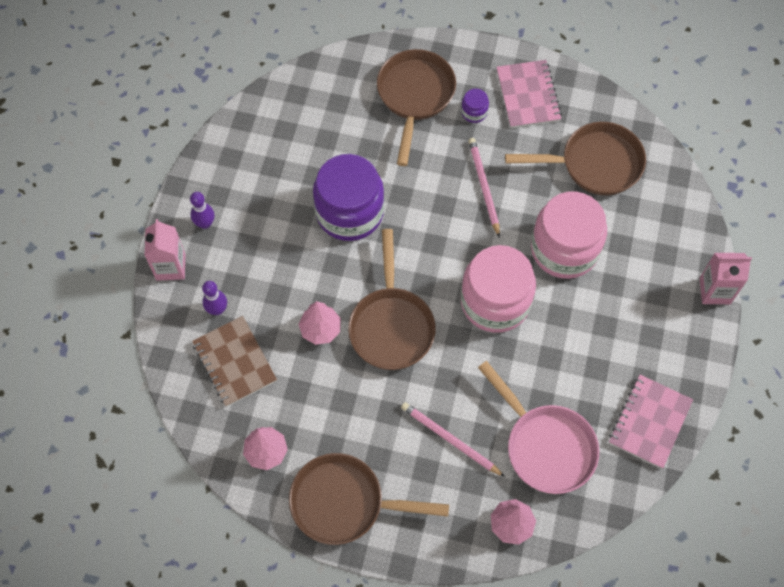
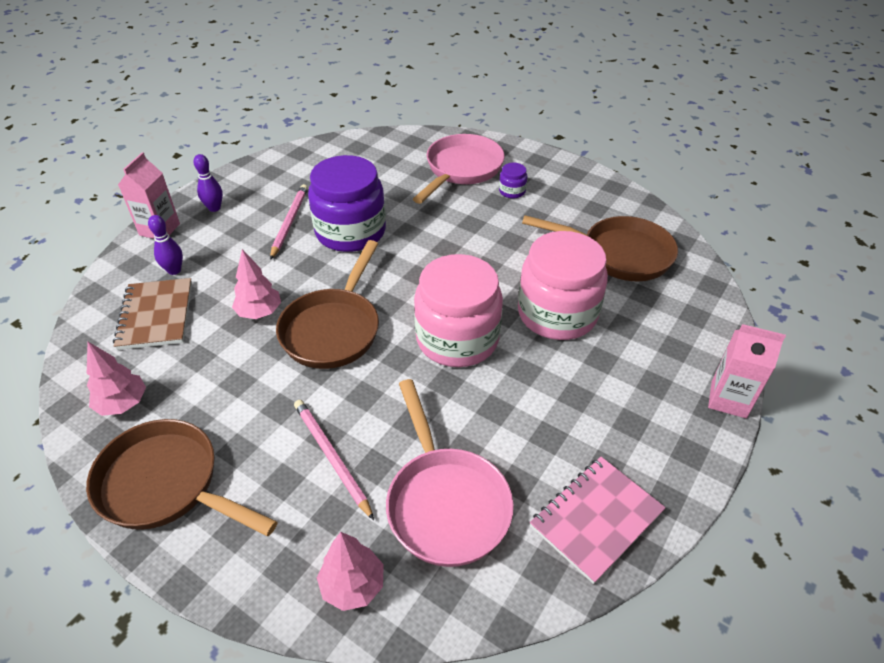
camera: 20 degrees right, 20 degrees down
brown pan [377,49,456,166] -> pink pan [413,134,505,204]
pink pencil [468,138,500,237] -> pink pencil moved to [270,184,308,260]
pink notebook [496,60,562,128] -> none

